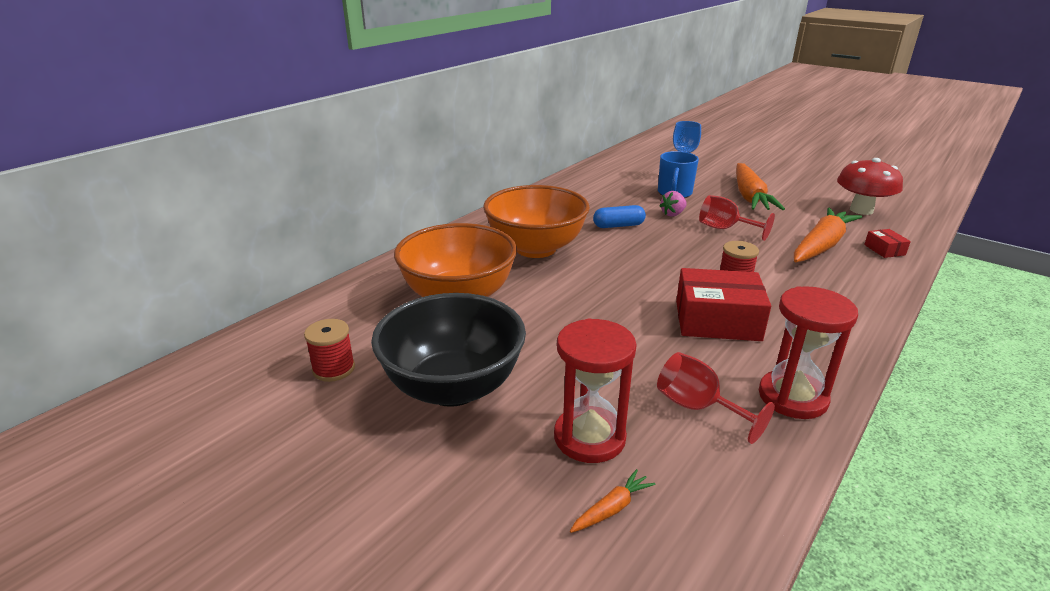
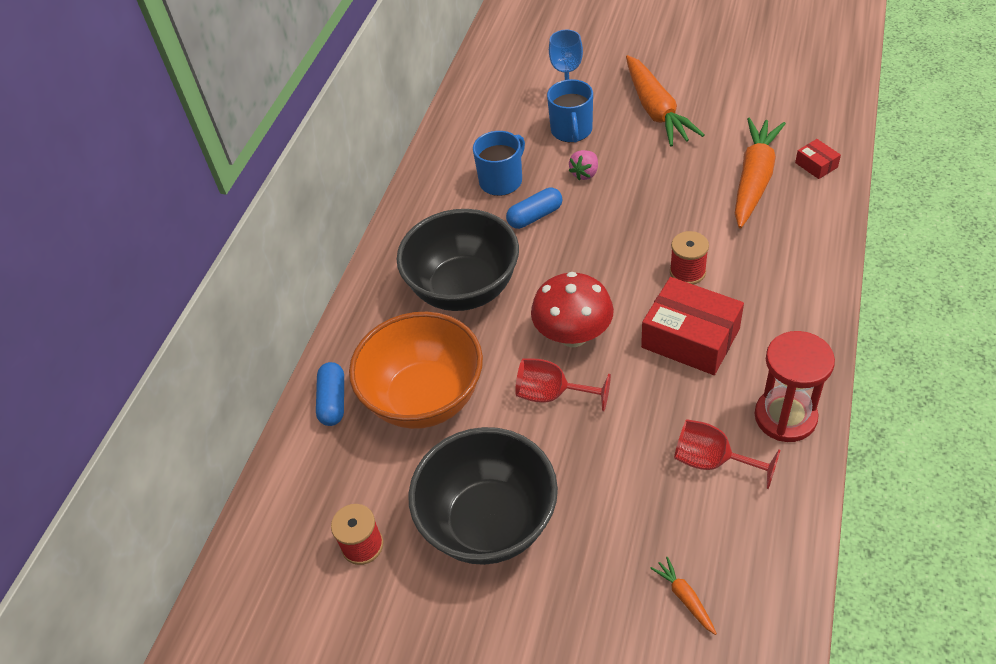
camera: 15 degrees left, 20 degrees up
orange bowl [483,185,590,258] -> black bowl [397,209,519,311]
red hourglass [554,319,637,463] -> none
orange carrot [570,469,656,533] -> orange carrot turned 60 degrees counterclockwise [650,557,717,635]
red box [676,268,771,341] -> red box turned 45 degrees clockwise [641,277,744,375]
red goblet [699,195,775,241] -> red goblet moved to [515,358,611,411]
red mushroom [837,158,903,215] -> red mushroom moved to [531,272,614,347]
none -> blue capsule [316,362,344,426]
none -> blue mug [473,131,525,196]

